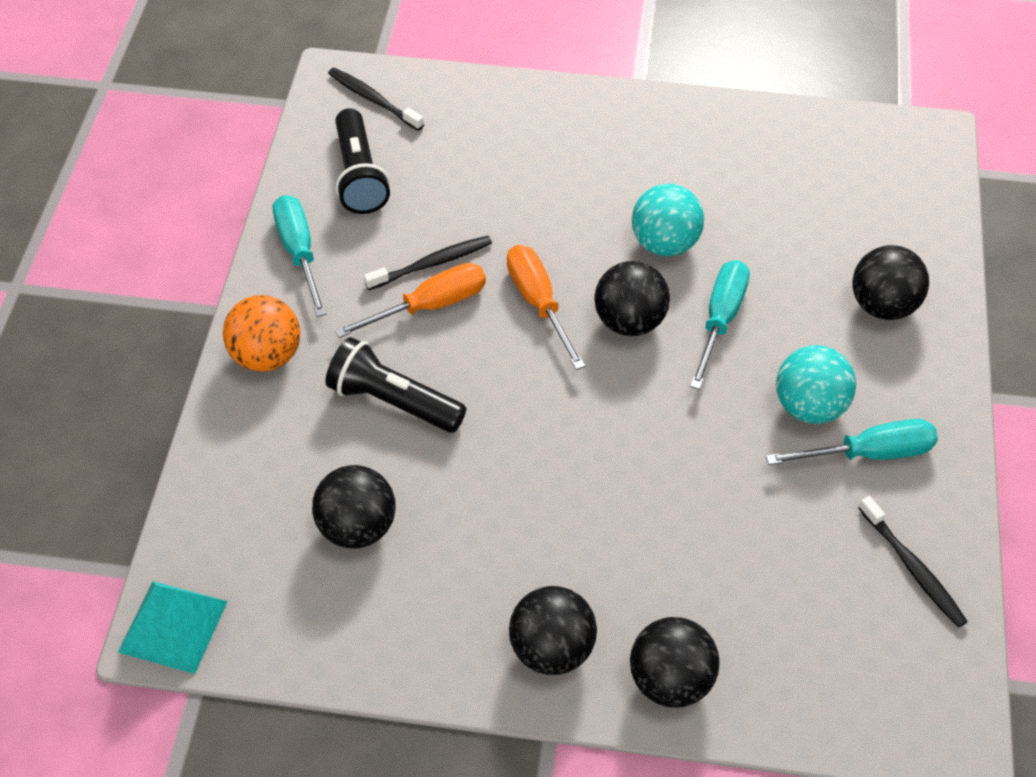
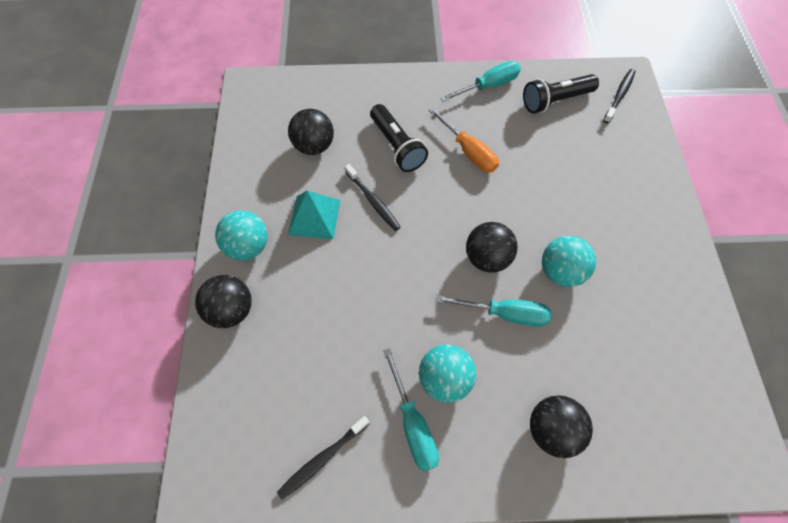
camera: 80 degrees right, 10 degrees up
turquoise pyramid [118,581,228,674] -> turquoise pyramid moved to [288,190,340,239]
orange ball [223,295,300,372] -> none
black flashlight [325,337,466,433] -> black flashlight turned 135 degrees clockwise [370,104,428,172]
black toothbrush [364,236,492,290] -> black toothbrush moved to [345,164,400,231]
orange screwdriver [507,245,586,370] -> none
black ball [509,586,597,675] -> turquoise ball [215,210,268,261]

